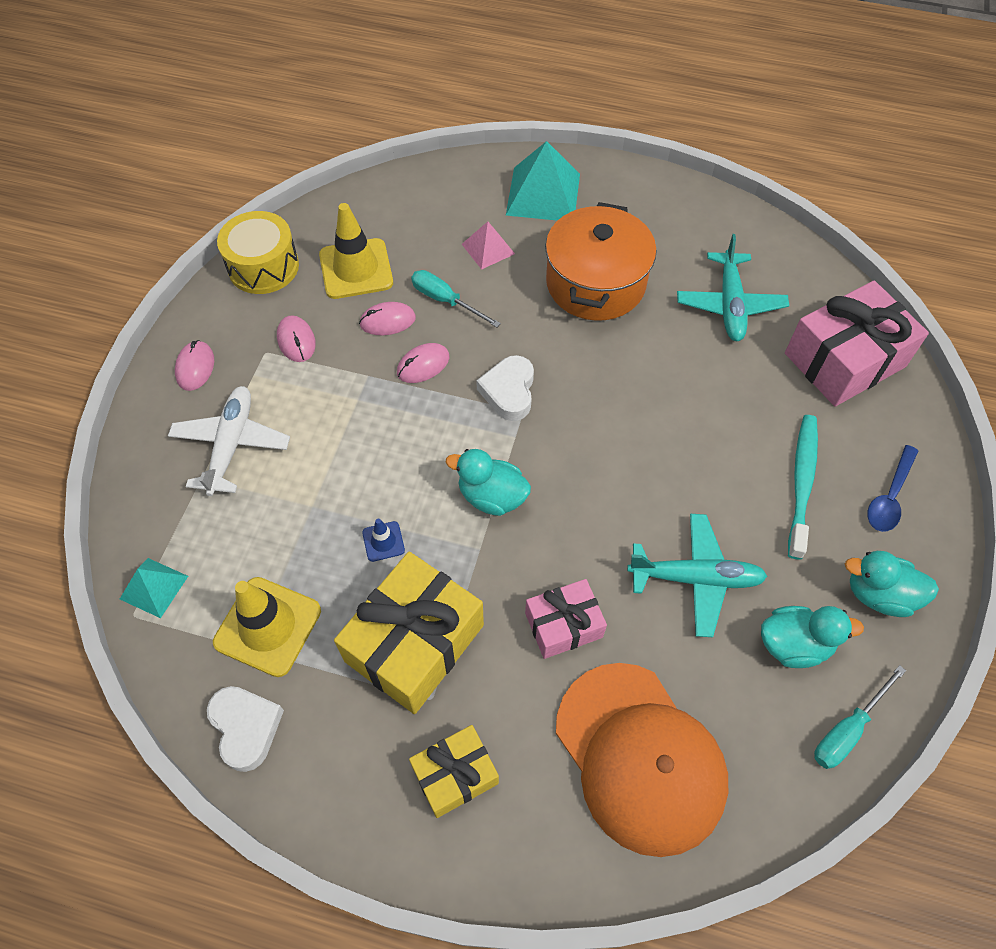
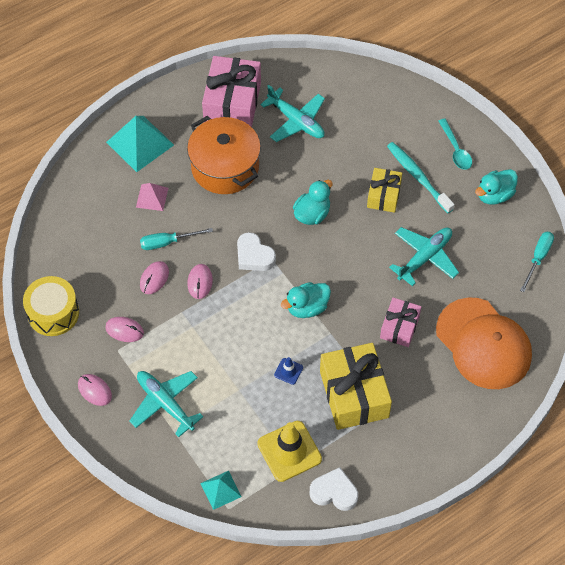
camera: 50 degrees left, 0 degrees up
white plane [168,386,290,496] -> turquoise plane [130,371,203,437]
yellow traffic cone [319,203,393,299] -> none
yellow gift [409,725,499,818] -> yellow gift moved to [367,168,402,213]
orange cap [556,663,728,857] -> orange cap turned 45 degrees clockwise [436,297,532,389]
turquoise duck [761,606,864,668] -> turquoise duck moved to [293,180,333,225]
pink gift [785,281,929,406] -> pink gift moved to [202,56,261,127]
turquoise screwdriver [814,665,906,769] -> turquoise screwdriver turned 150 degrees counterclockwise [520,232,554,292]
blue spoon [867,445,918,532] -> turquoise spoon [438,119,472,170]

